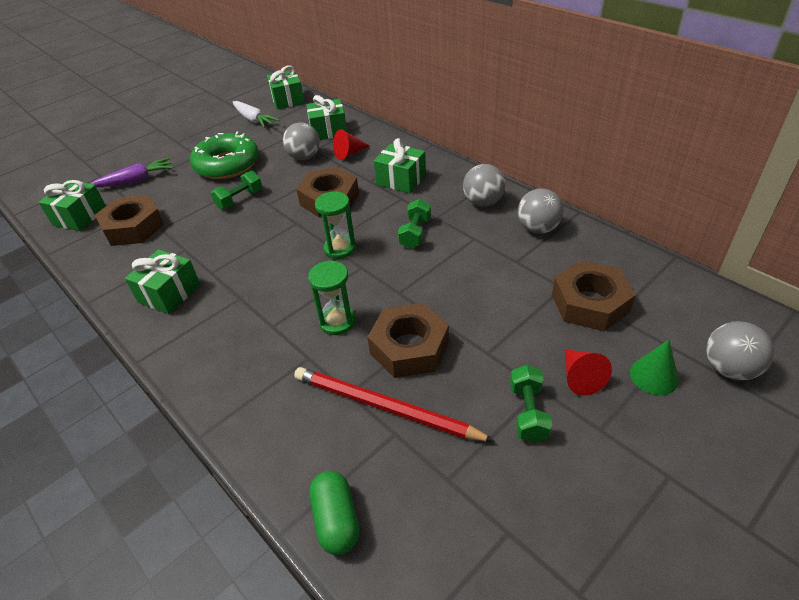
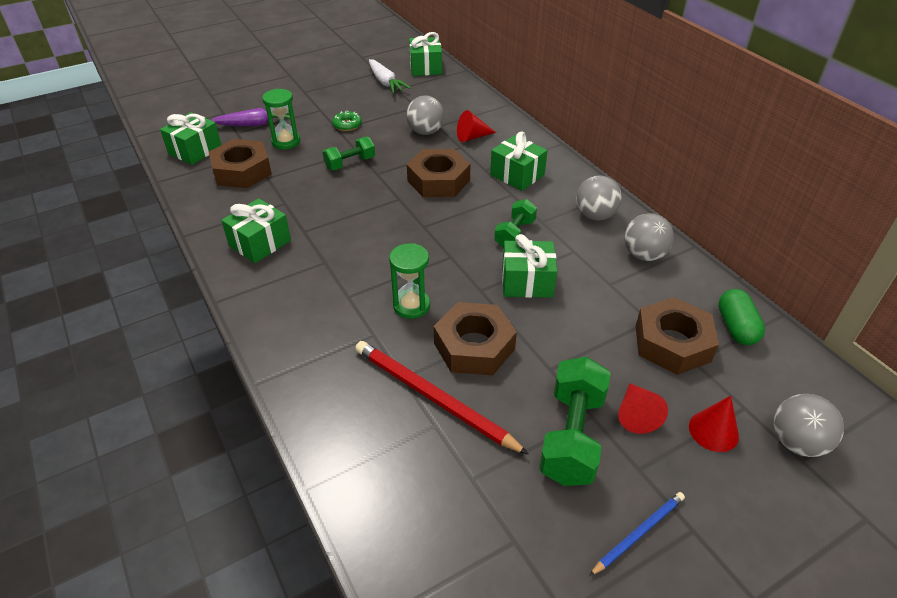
camera: 10 degrees right, 0 degrees up
green donut [190,131,259,179] -> green donut [332,111,362,131], size x0.43
green gift [306,95,347,140] -> green gift moved to [502,234,557,298]
green capsule [309,471,359,555] -> green capsule moved to [718,289,765,345]
green hourglass [315,192,356,259] -> green hourglass moved to [262,89,300,149]
green dumbbell [510,365,553,443] -> green dumbbell [539,357,610,486], size x1.65
green cone [630,340,679,395] -> red cone [689,396,739,452]
none -> blue pencil [589,492,685,576]

